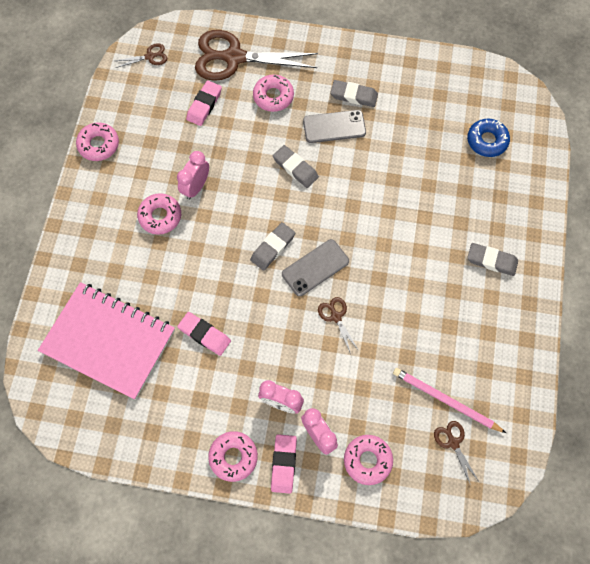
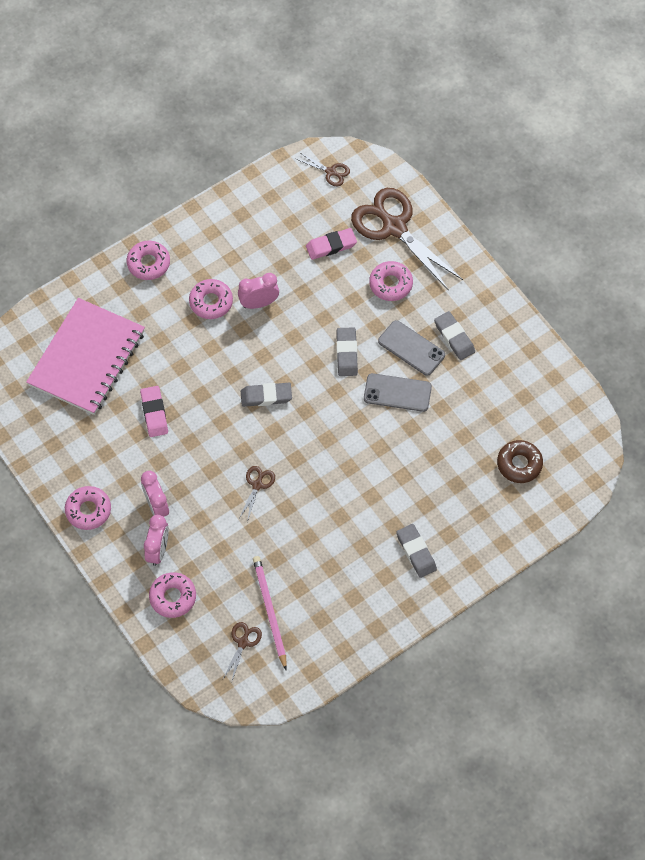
camera: 45 degrees right, 5 degrees down
pink notebook [38,282,175,400] -> pink notebook turned 45 degrees clockwise [26,298,145,415]
pink donut [76,122,119,161] -> pink donut moved to [127,241,170,280]
pink eraser [271,434,297,494] -> none
grey phone [282,239,349,296] -> grey phone moved to [364,373,432,412]
blue donut [467,119,510,157] -> brown donut [497,440,543,483]

